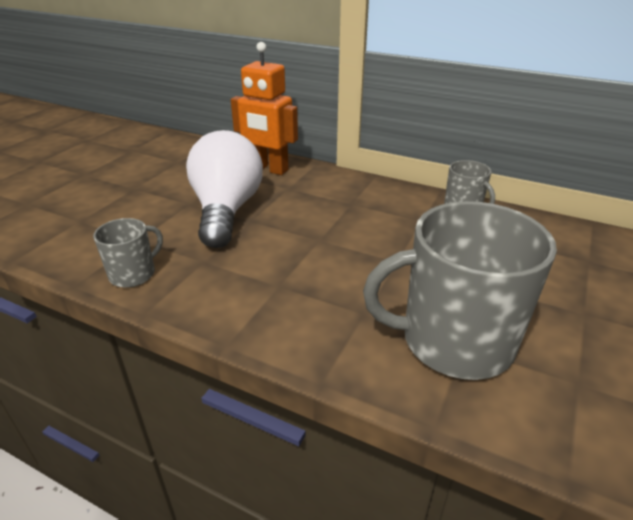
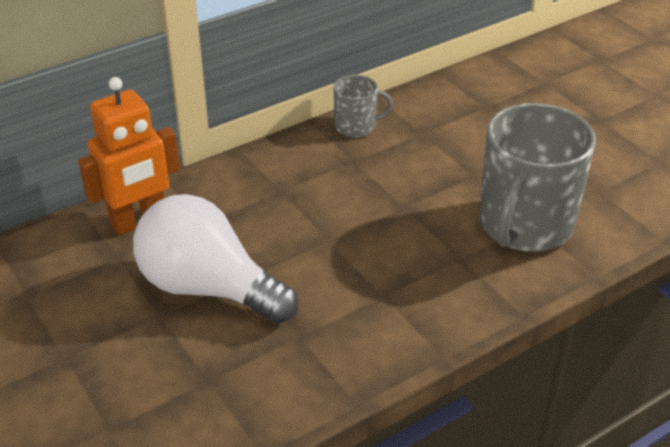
camera: 60 degrees left, 5 degrees up
grey mug [93,218,163,288] -> none

